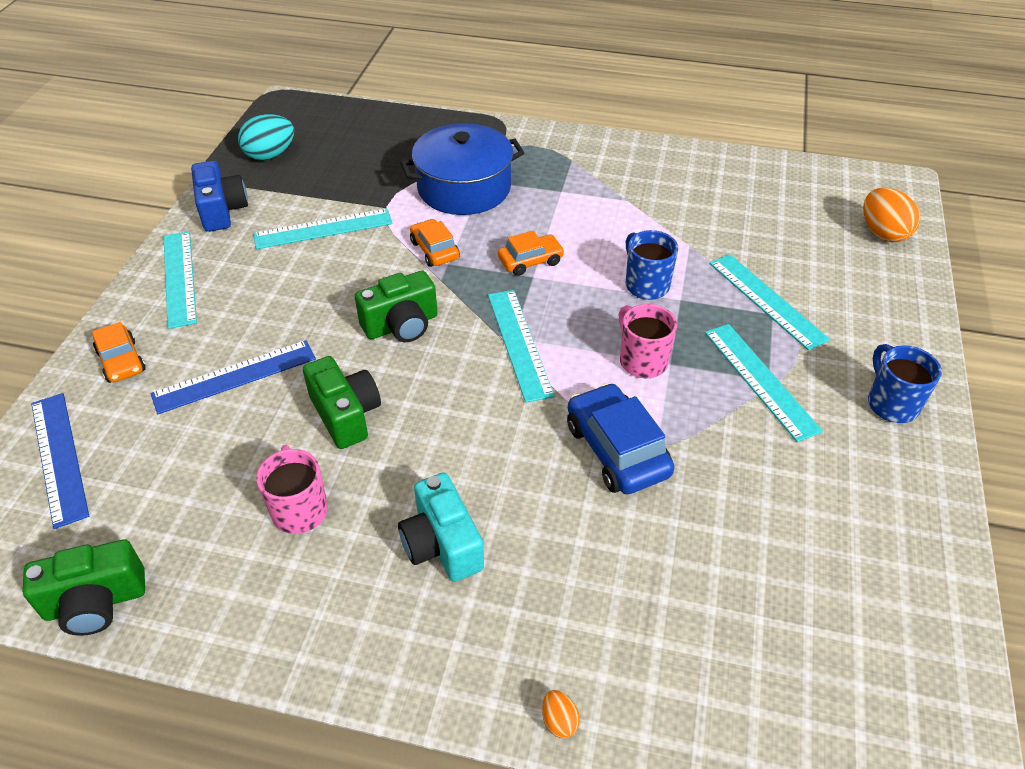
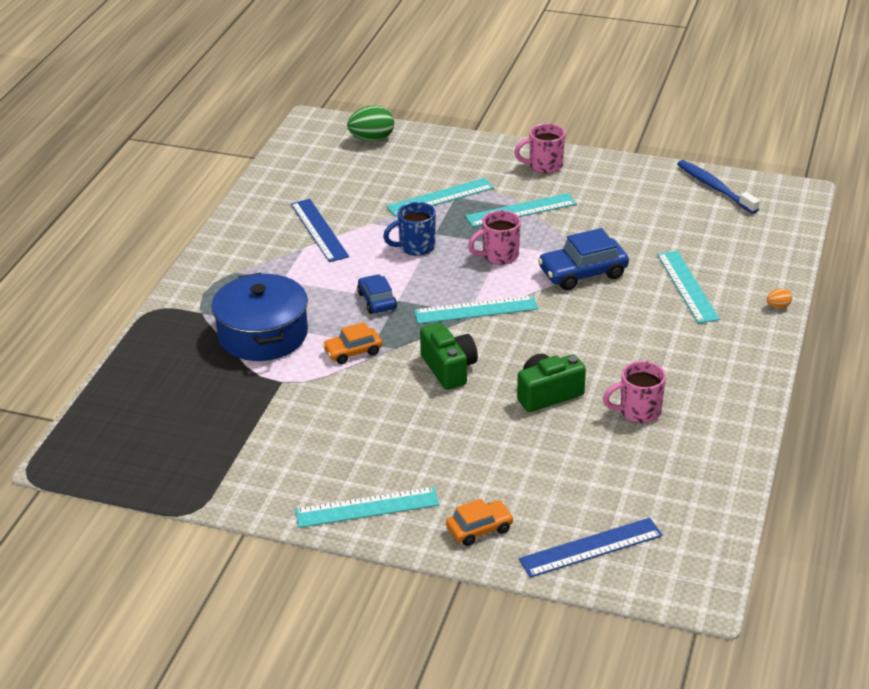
camera: 85 degrees left, 10 degrees down
green camera [22,540,145,636] -> none
blue ruler [150,340,316,414] -> blue ruler moved to [291,199,349,262]
blue camera [191,161,248,232] -> none
turquoise egg [238,114,294,161] -> none
turquoise ruler [253,208,393,249] -> turquoise ruler moved to [657,251,720,323]
turquoise camera [398,473,484,582] -> none
orange car [498,231,565,276] -> blue car [357,274,397,314]
orange egg [863,187,920,242] -> green egg [347,106,394,142]
blue mug [868,344,942,423] -> pink mug [514,123,565,174]
none -> blue toothbrush [677,160,760,214]

